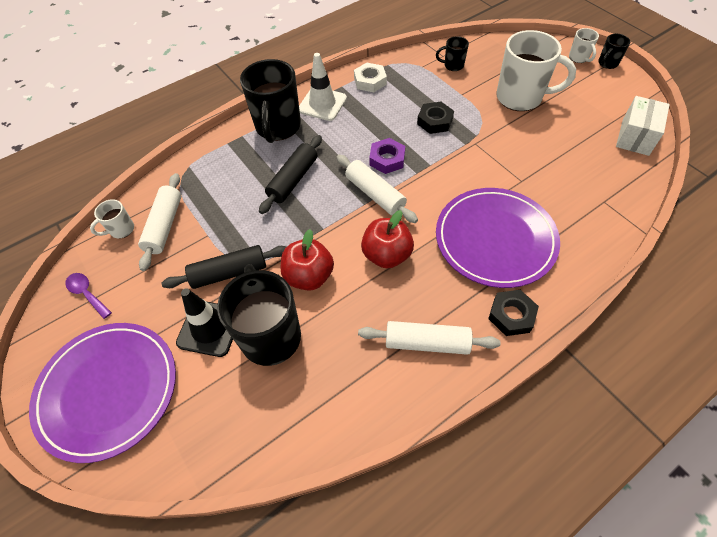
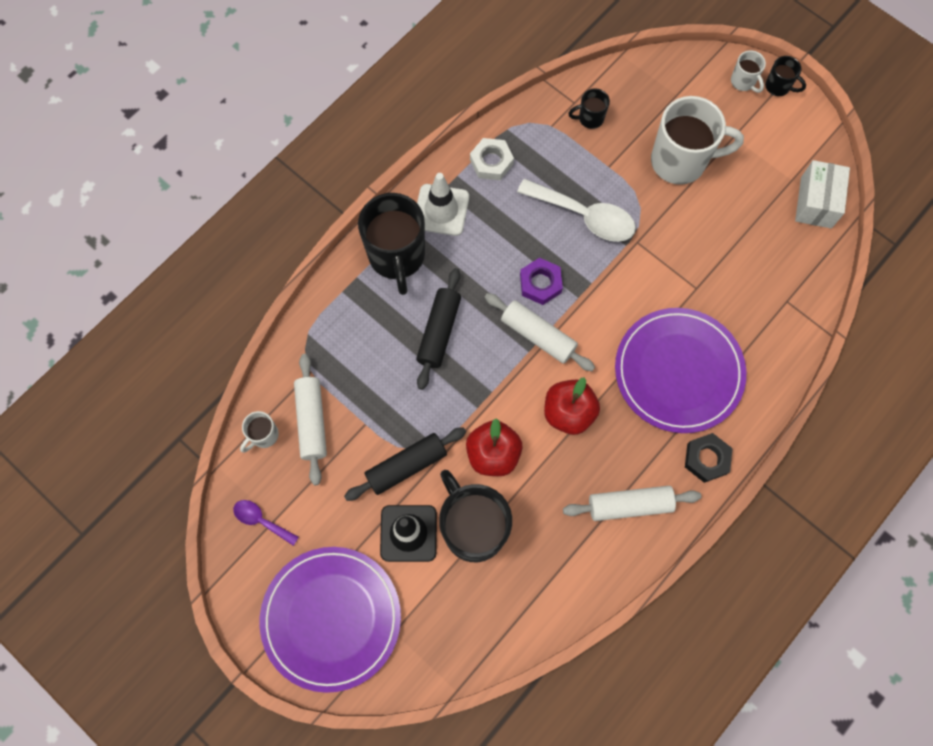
camera: 15 degrees left, 15 degrees up
black nut [417,102,454,134] -> white spoon [517,179,636,242]
black mug [598,34,630,69] -> black mug turned 90 degrees counterclockwise [765,56,806,96]

